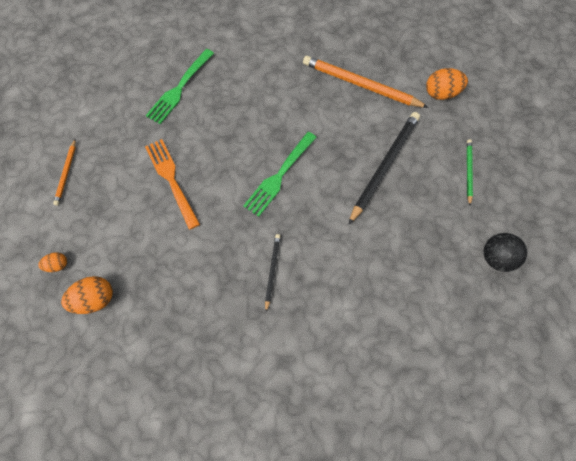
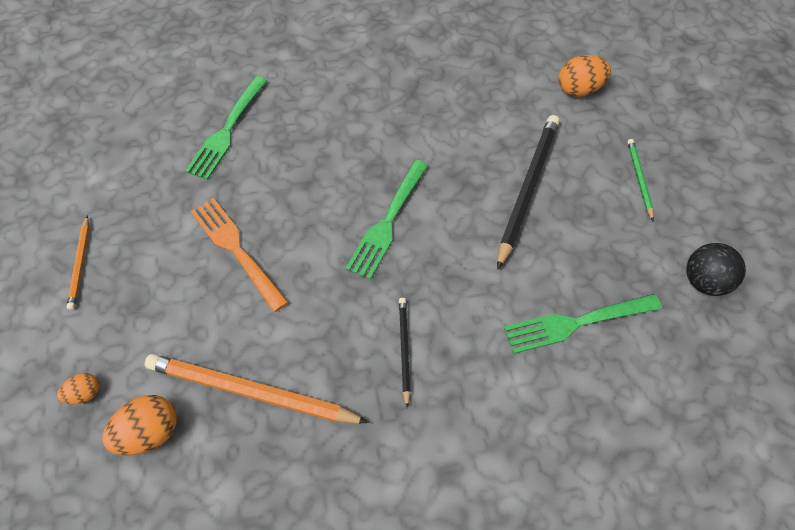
camera: 10 degrees left, 10 degrees down
orange pencil [303,56,429,108] -> orange pencil moved to [145,354,369,424]
none -> green fork [504,294,662,354]

